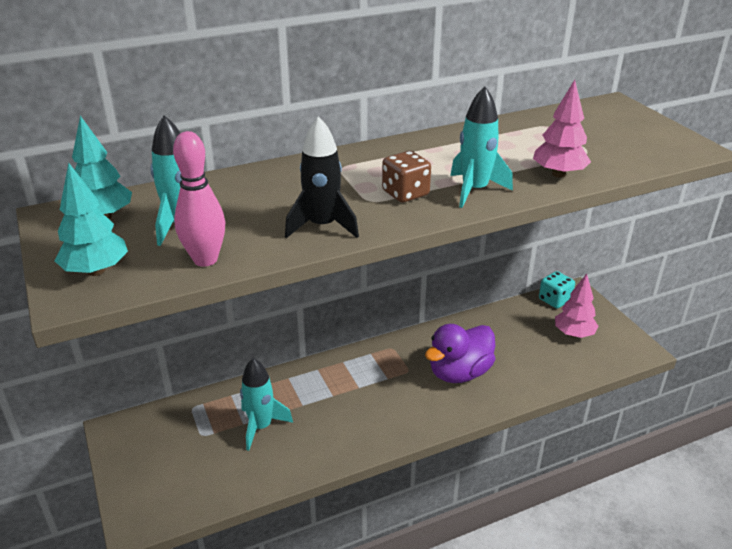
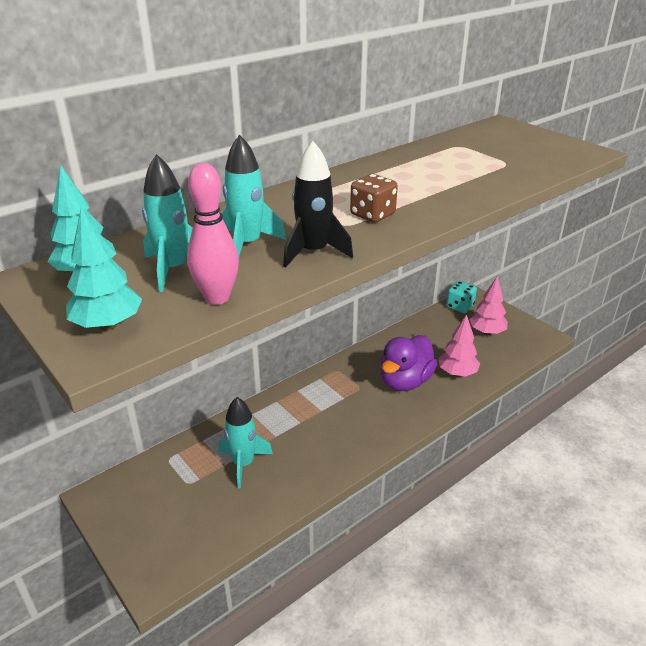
camera: 15 degrees left, 0 degrees up
turquoise rocket [450,86,513,208] -> turquoise rocket moved to [222,134,286,258]
pink tree [533,80,591,178] -> pink tree moved to [438,314,480,377]

